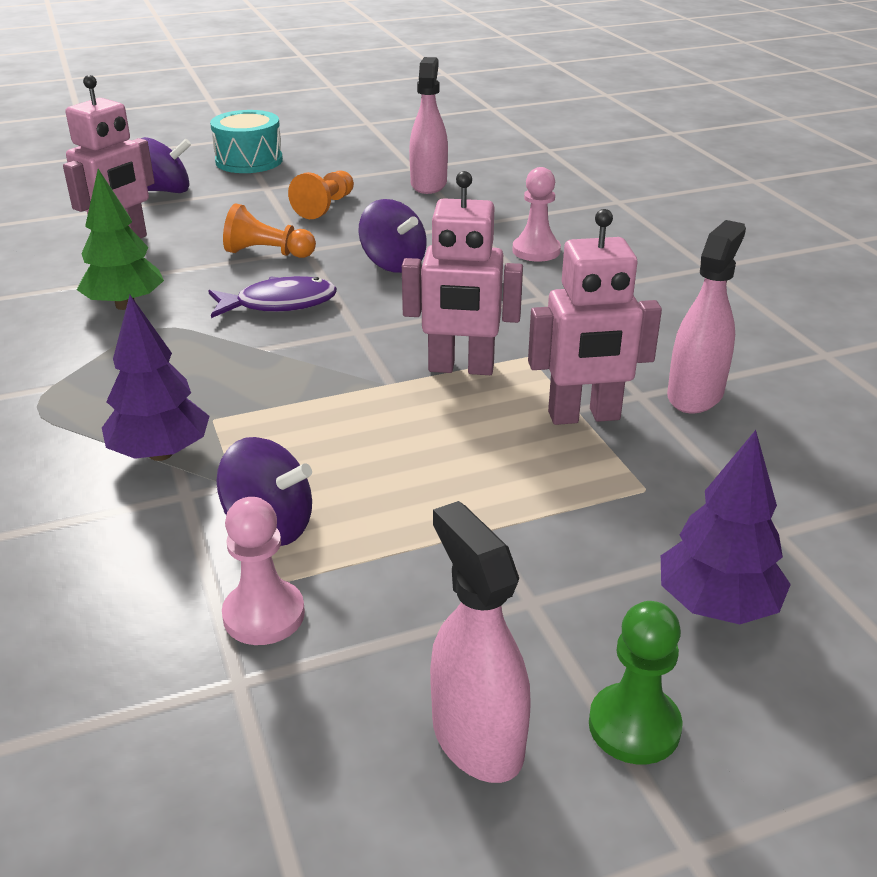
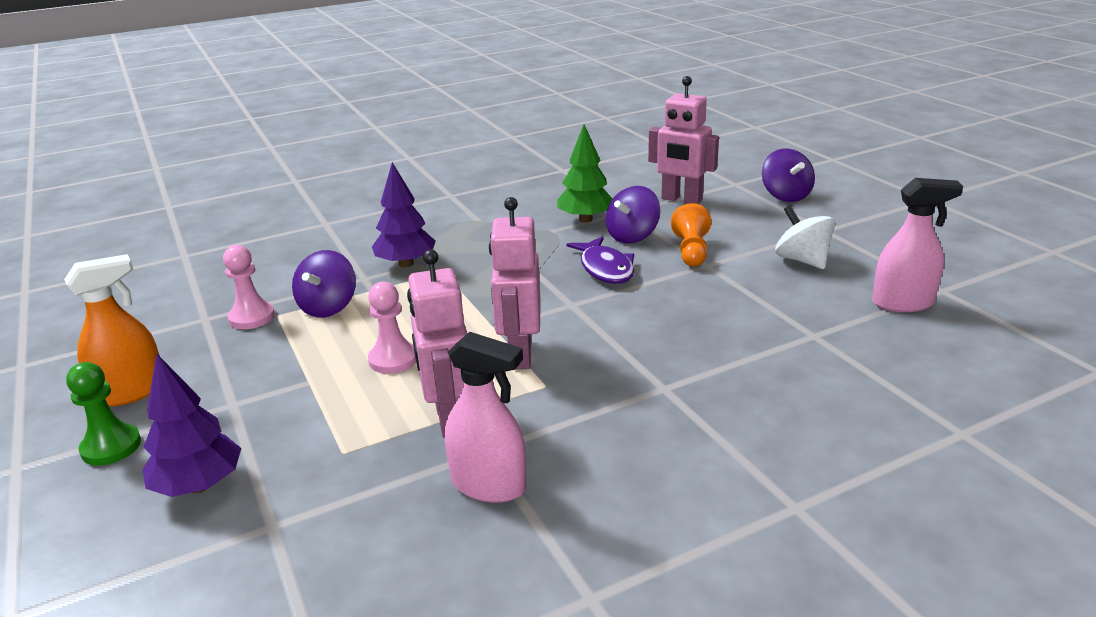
camera: 85 degrees right, 5 degrees down
turquoise drum [210,110,283,173] -> none
orange pawn [288,170,354,219] -> white spinning top [775,205,835,269]
purple spinning top [358,199,427,273] -> purple spinning top moved to [606,186,660,244]
pink spray bottle [430,501,531,783] -> orange spray bottle [64,254,160,407]
pink pawn [512,167,561,262] -> pink pawn moved to [368,282,416,374]

